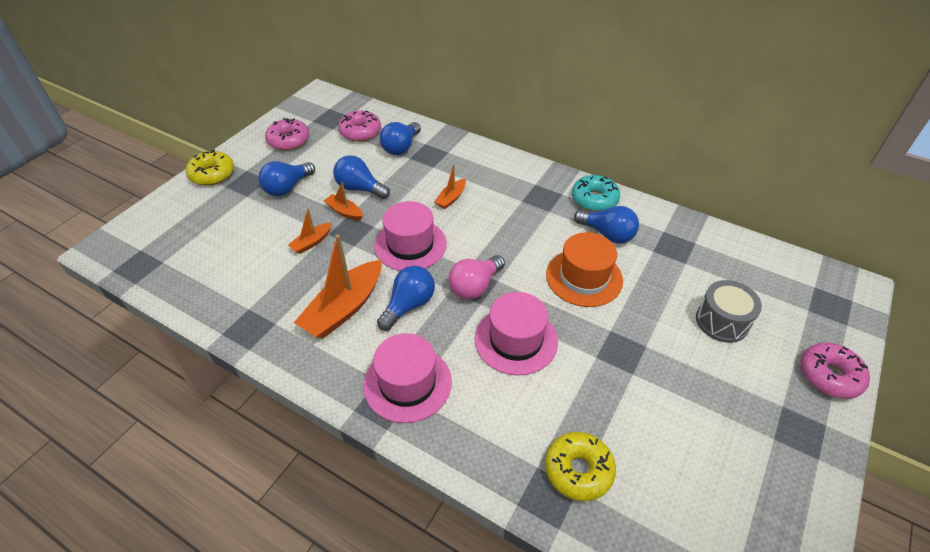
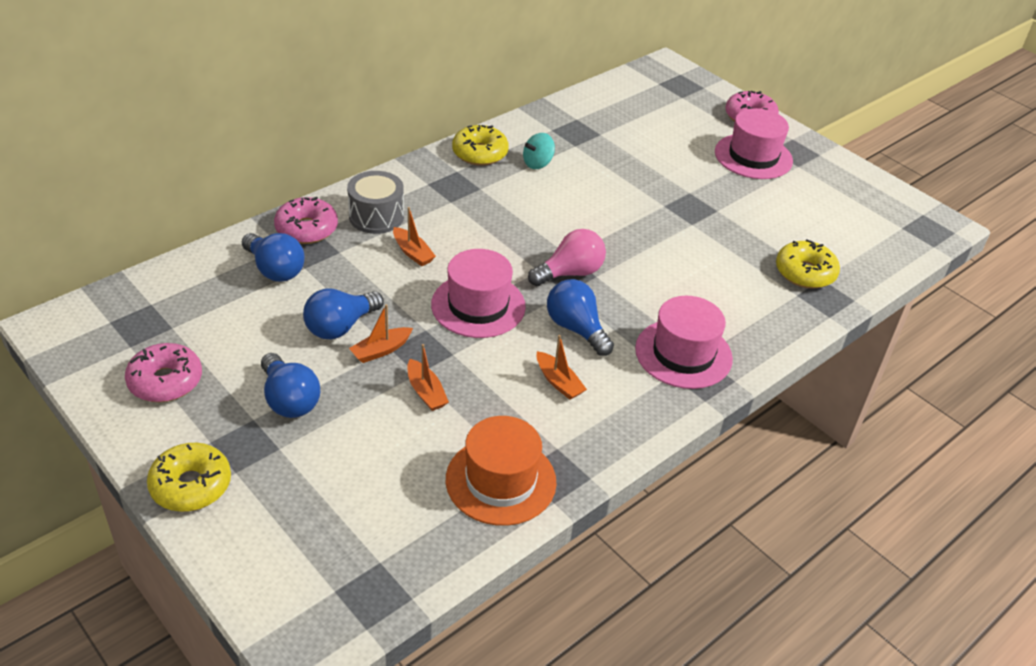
camera: 75 degrees left, 5 degrees down
orange boat [294,235,382,338] -> orange boat [536,335,587,400], size x0.50
pink donut [338,111,381,142] -> pink donut moved to [274,197,338,244]
pink light bulb [448,255,505,300] -> pink light bulb turned 90 degrees counterclockwise [528,229,606,286]
pink hat [474,292,558,375] -> pink hat moved to [715,108,793,179]
orange hat [546,232,623,307] -> orange hat moved to [446,416,557,526]
turquoise donut [572,175,620,212] -> yellow donut [452,125,509,166]
blue light bulb [574,206,639,244] -> turquoise spinning top [523,133,555,169]
grey drum [696,280,762,343] -> grey drum moved to [347,171,404,234]

